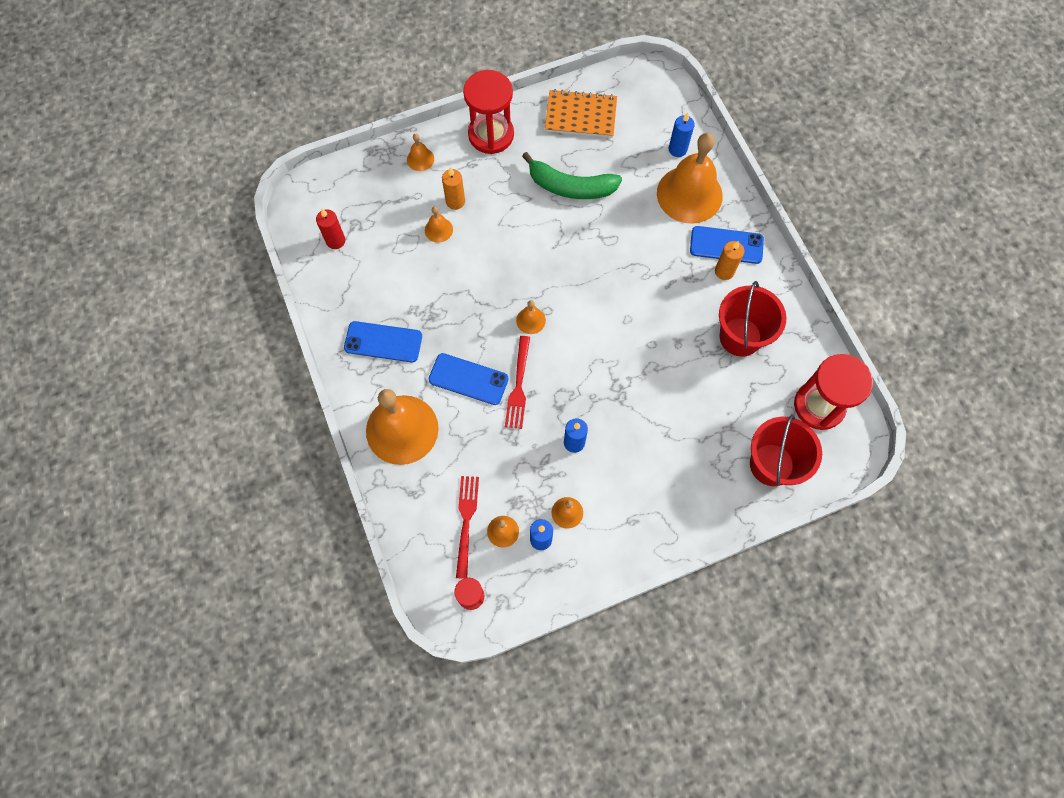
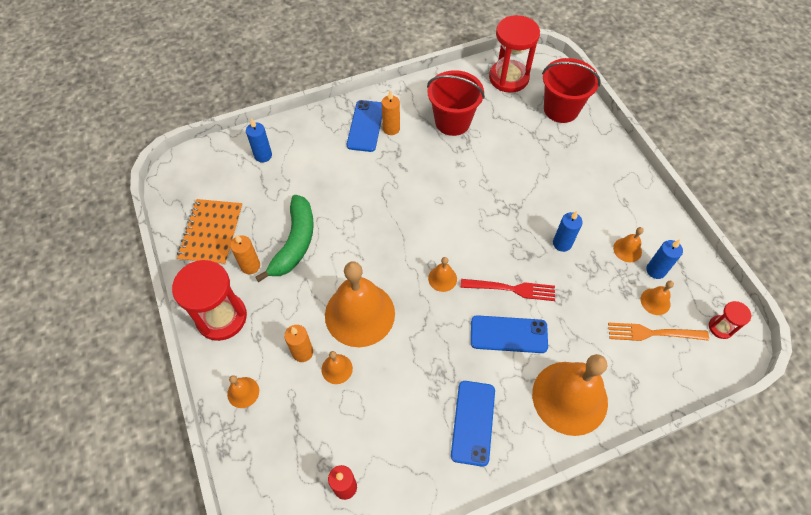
camera: 90 degrees left, 10 degrees down
blue phone [429,353,509,405] -> blue phone turned 75 degrees clockwise [471,315,548,353]
red fork [456,476,479,579] -> orange fork [608,323,709,341]
orange bell [657,133,723,224] -> orange bell moved to [325,261,395,347]
none -> orange candle [230,235,260,274]

